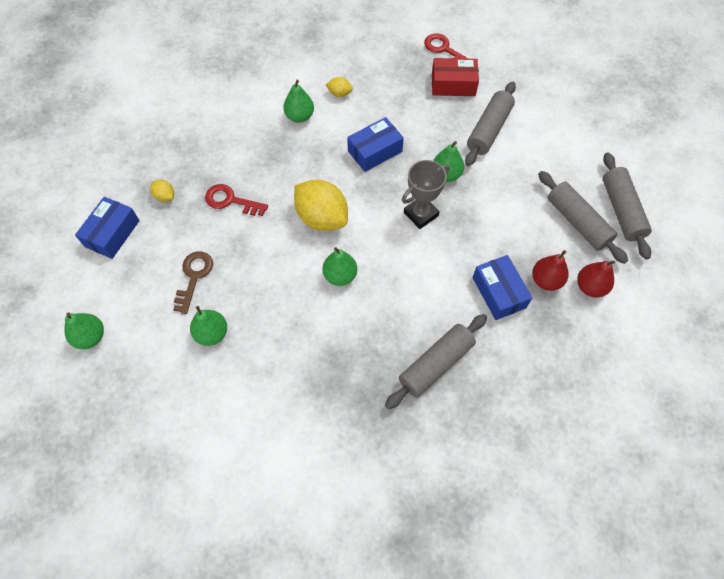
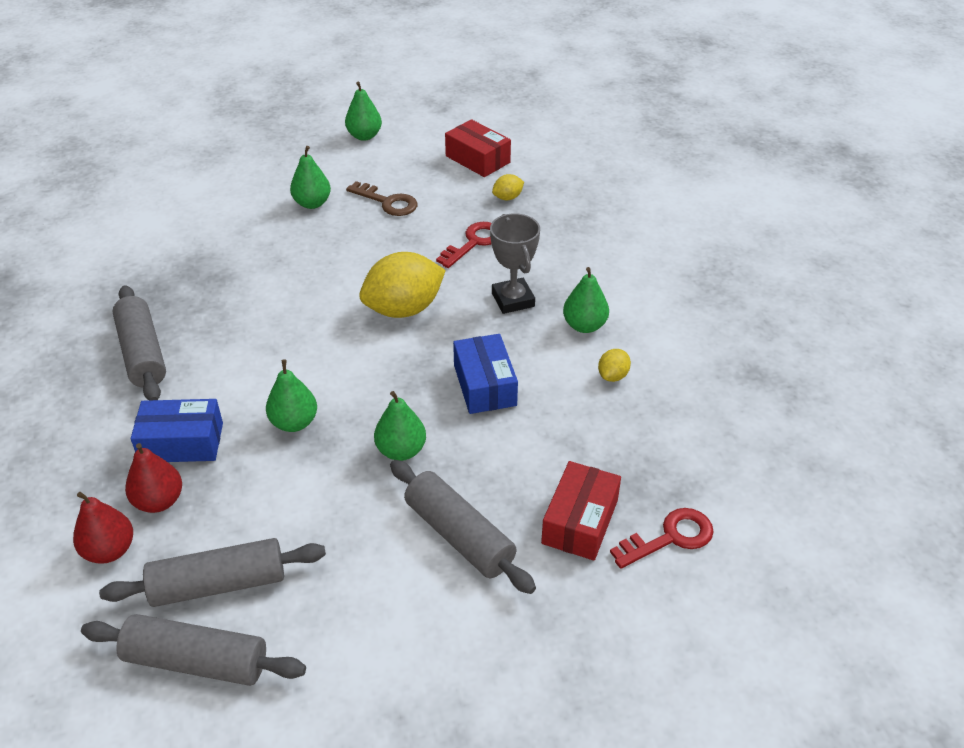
camera: 110 degrees right, 20 degrees down
blue box [75,197,140,259] -> red box [445,119,511,177]
green pear [323,247,357,286] -> green pear moved to [266,360,317,432]
grey trophy [402,160,449,229] -> grey trophy moved to [490,213,540,314]

